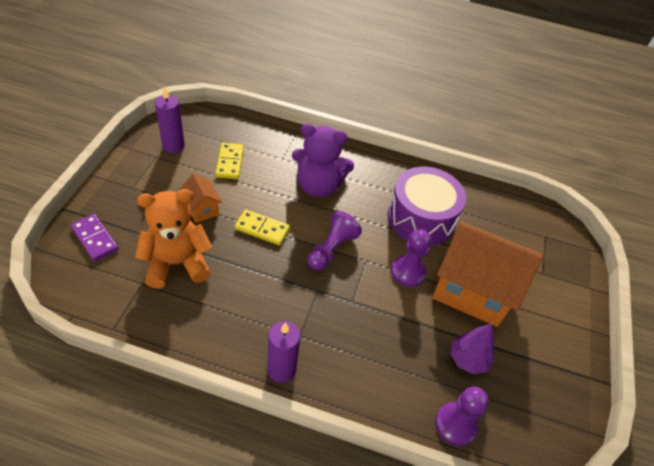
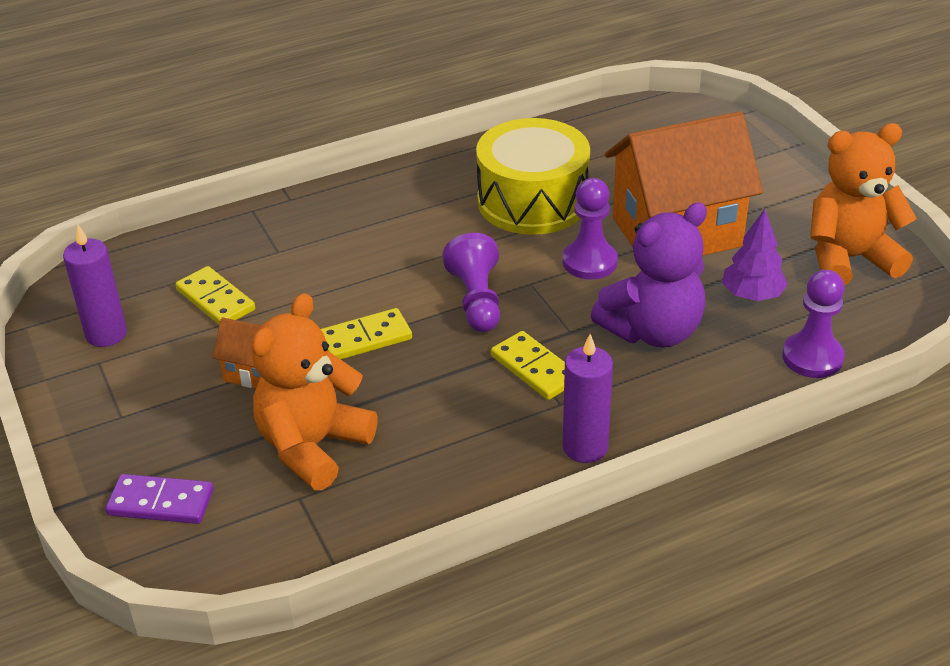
camera: 35 degrees left, 10 degrees down
purple teddy bear [292,124,354,197] -> purple teddy bear moved to [591,203,707,348]
purple drum [388,167,466,245] -> yellow drum [476,118,590,235]
none -> yellow domino [491,331,565,400]
none -> orange teddy bear [810,123,917,286]

